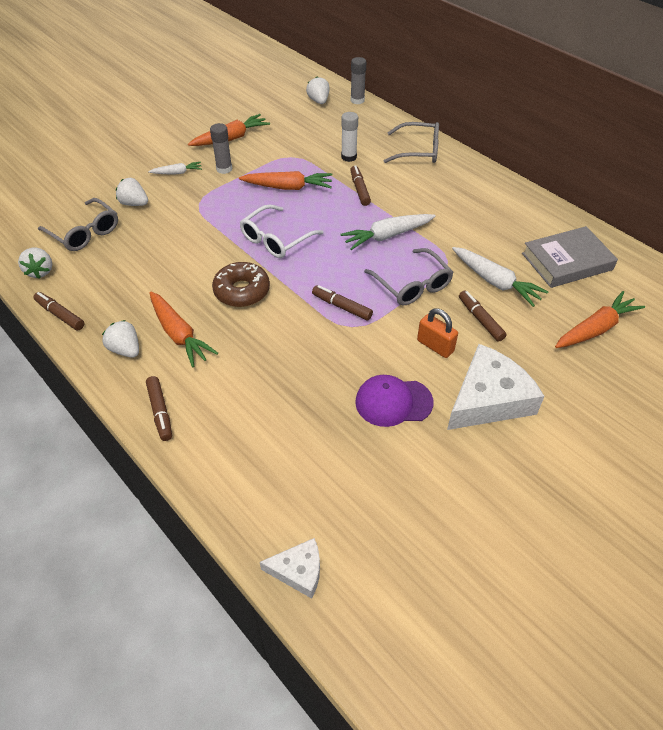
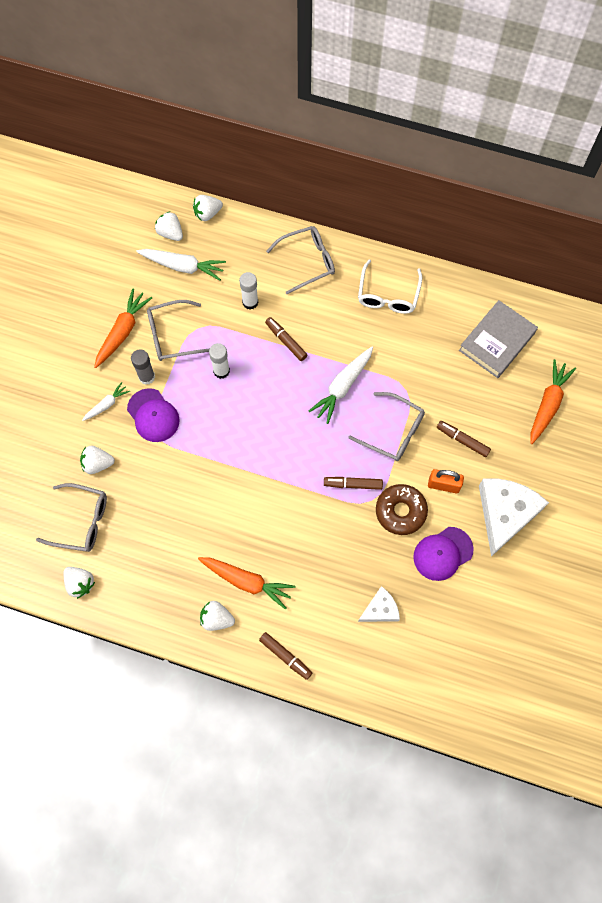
camera: 30 degrees left, 20 degrees up
brown marker [33,292,84,330] -> none
brown donut [212,262,270,307] -> brown donut moved to [376,484,428,535]
orange carrot [239,171,332,190] -> white glue stick [209,343,230,379]
white glasses [240,205,323,258] -> white glasses moved to [358,259,422,314]
white cheese [260,538,320,599] -> white cheese moved to [358,586,400,622]
grey glue stick [351,57,366,104] -> white strawberry [193,195,223,221]
white carrot [452,247,549,307] -> white carrot moved to [136,249,226,281]
none -> purple cap [127,388,180,442]
none -> grey glasses [147,300,209,361]

